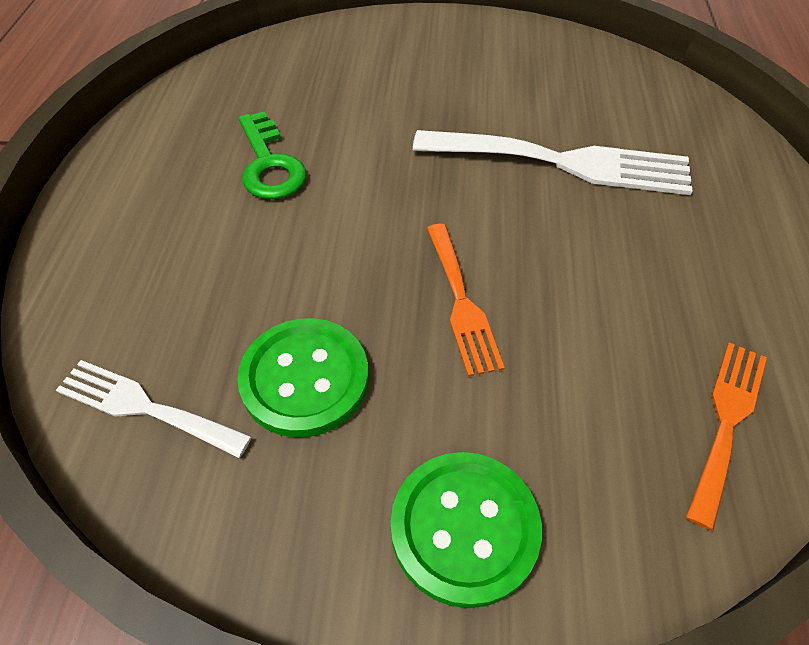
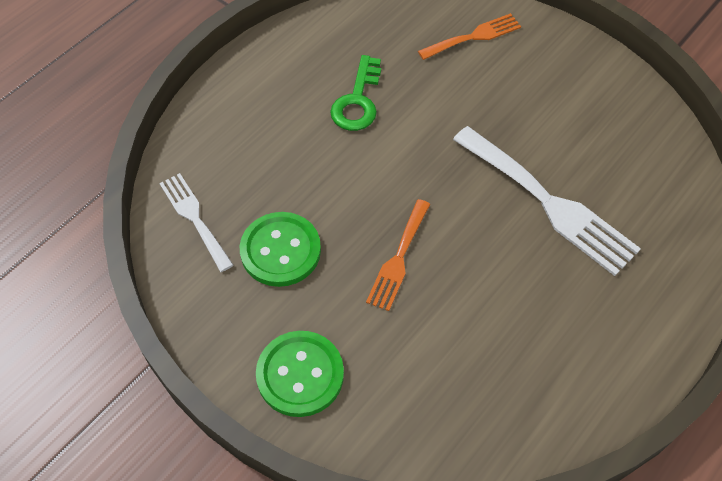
camera: 35 degrees right, 5 degrees up
orange fork [686,343,767,531] -> orange fork moved to [418,13,521,60]

